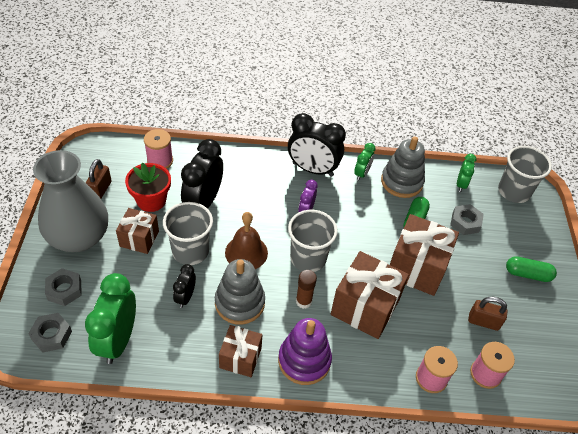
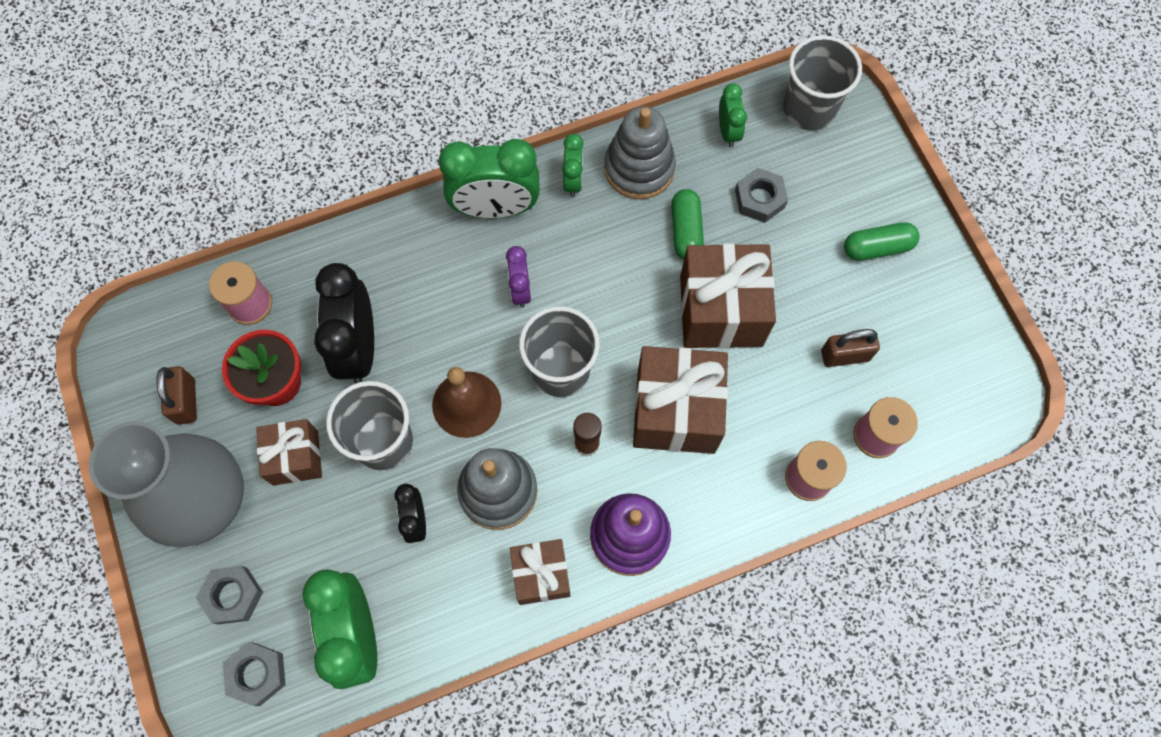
camera: 20 degrees left, 20 degrees up
black clock [288,113,346,177] -> green clock [439,139,540,218]

